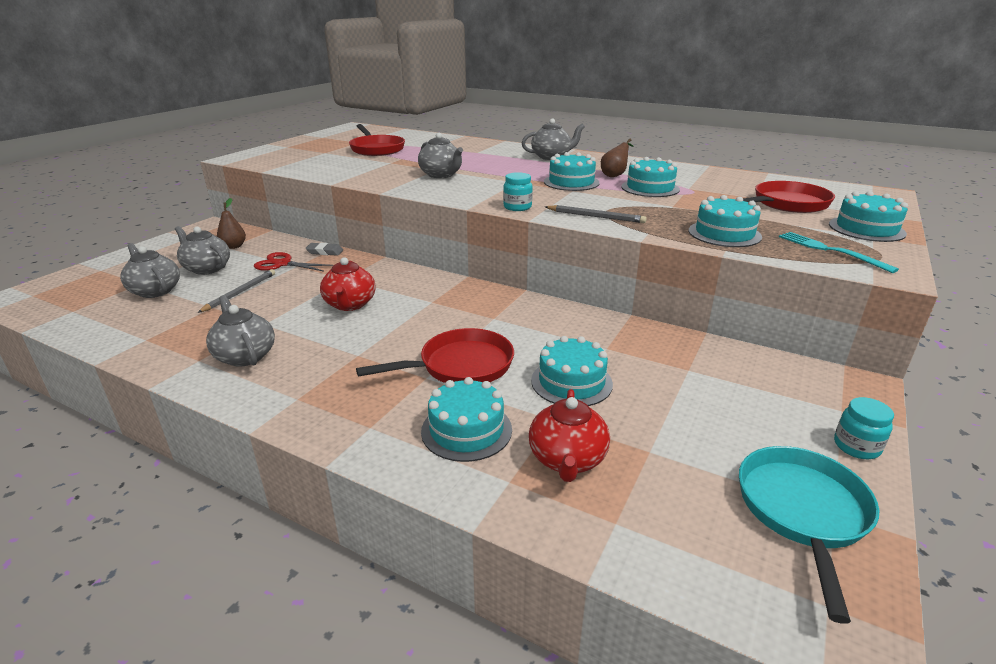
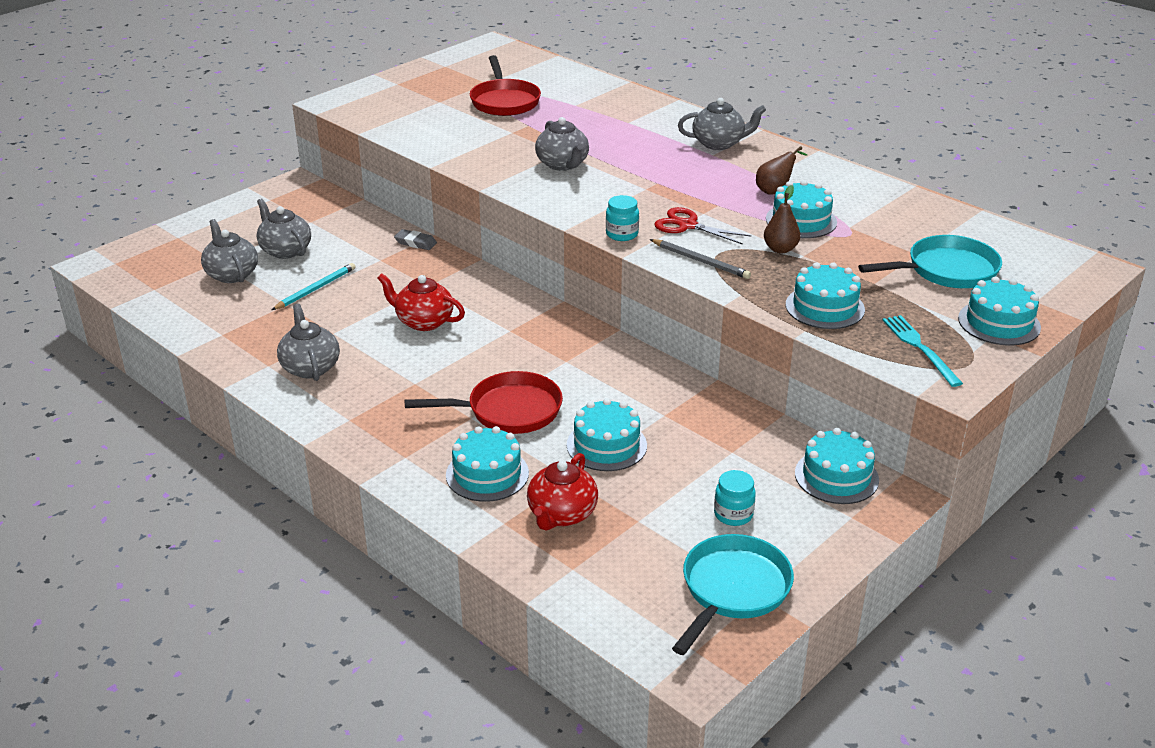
camera: 15 degrees right, 5 degrees up
grey pencil [197,269,275,313] -> turquoise pencil [272,263,356,310]
brown pear [217,198,246,249] -> brown pear moved to [764,185,801,253]
red scissors [254,252,333,272] -> red scissors moved to [655,207,752,245]
red teapot [320,257,376,311] -> red teapot turned 105 degrees clockwise [378,273,465,331]
turquoise cake [544,152,600,191] -> turquoise cake moved to [795,428,879,504]
red pan [743,181,835,213] -> turquoise pan [858,235,1002,288]
turquoise jar [834,397,894,459] -> turquoise jar moved to [714,470,756,526]

